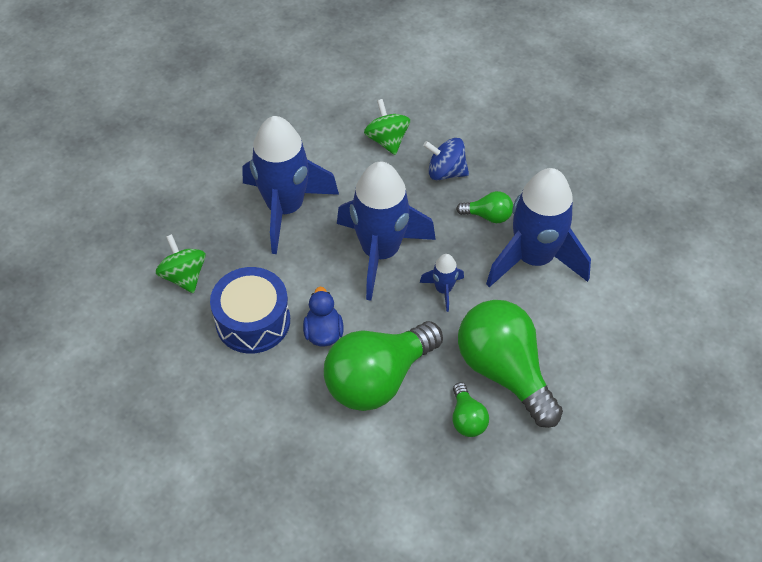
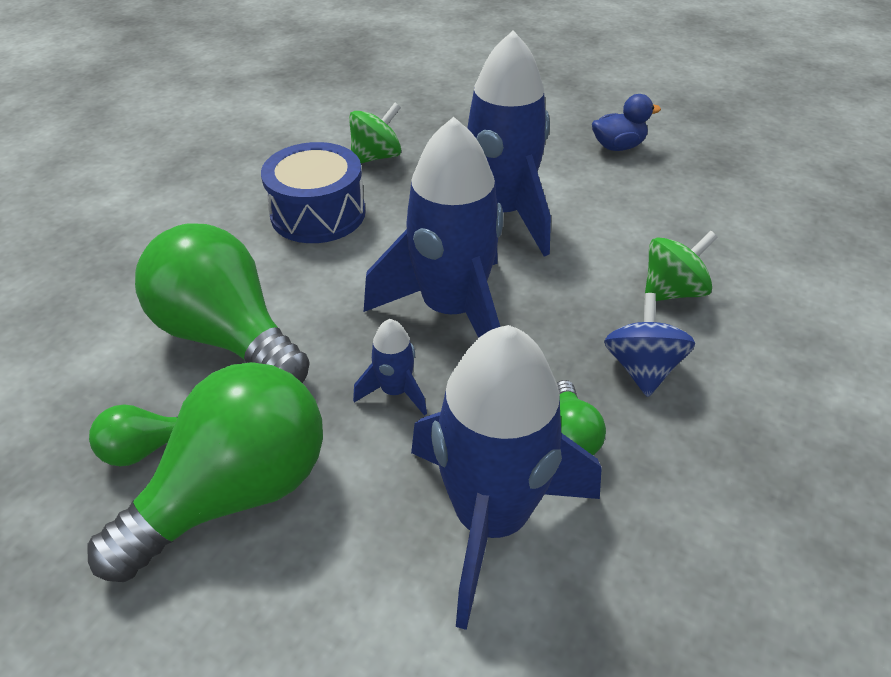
camera: 80 degrees right, 10 degrees down
blue duck [303,286,344,347] -> blue duck moved to [592,94,661,151]

